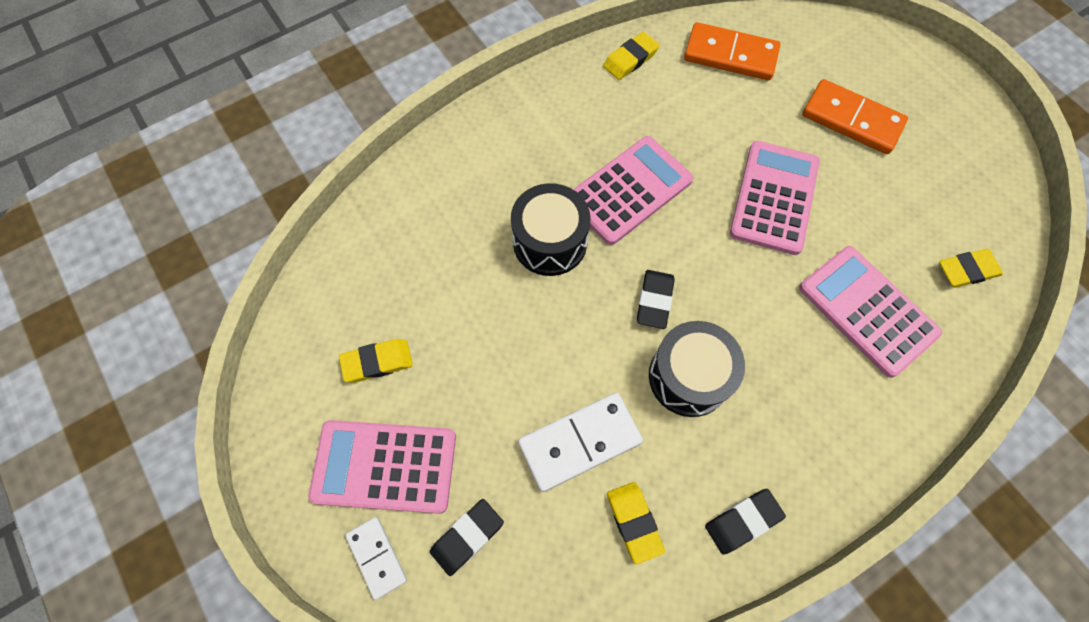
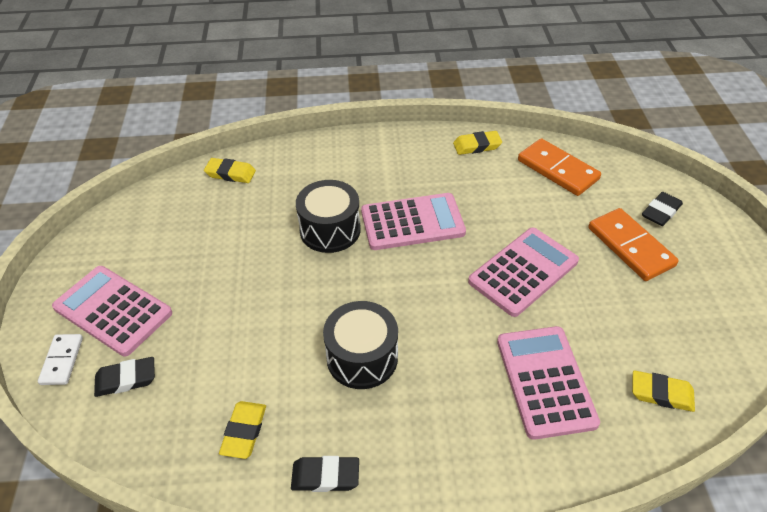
camera: 30 degrees right, 20 degrees down
yellow eraser [339,339,413,382] -> yellow eraser moved to [204,158,256,183]
white domino [518,393,643,492] -> none
black eraser [637,270,675,329] -> black eraser moved to [642,192,683,226]

